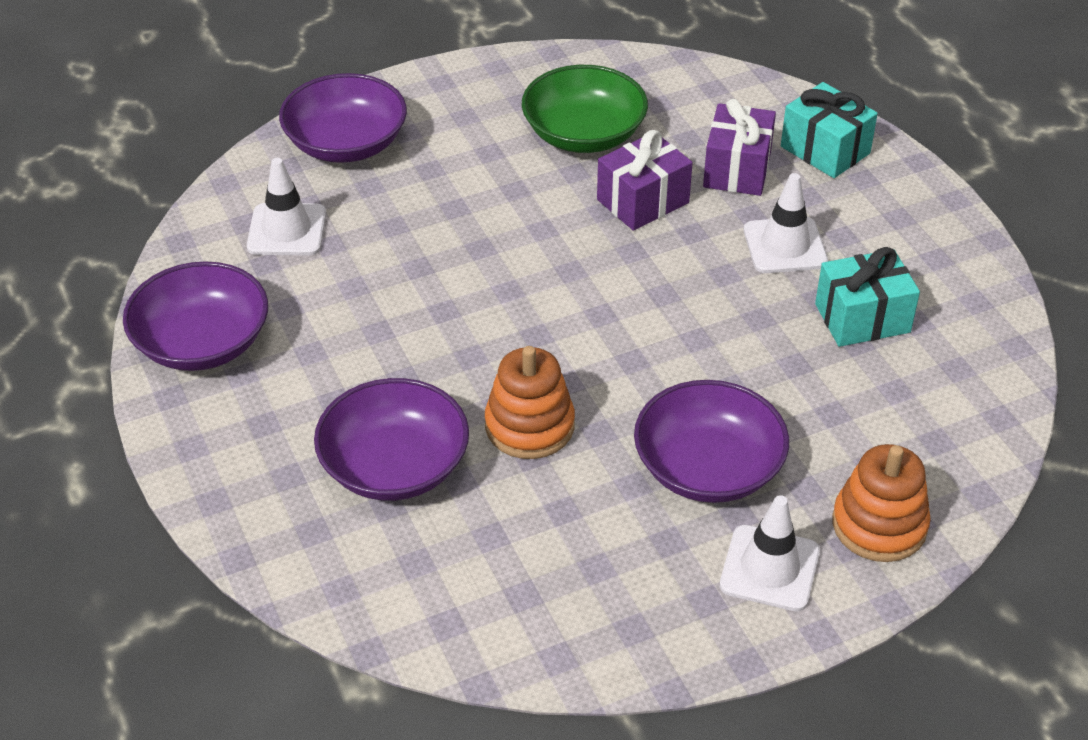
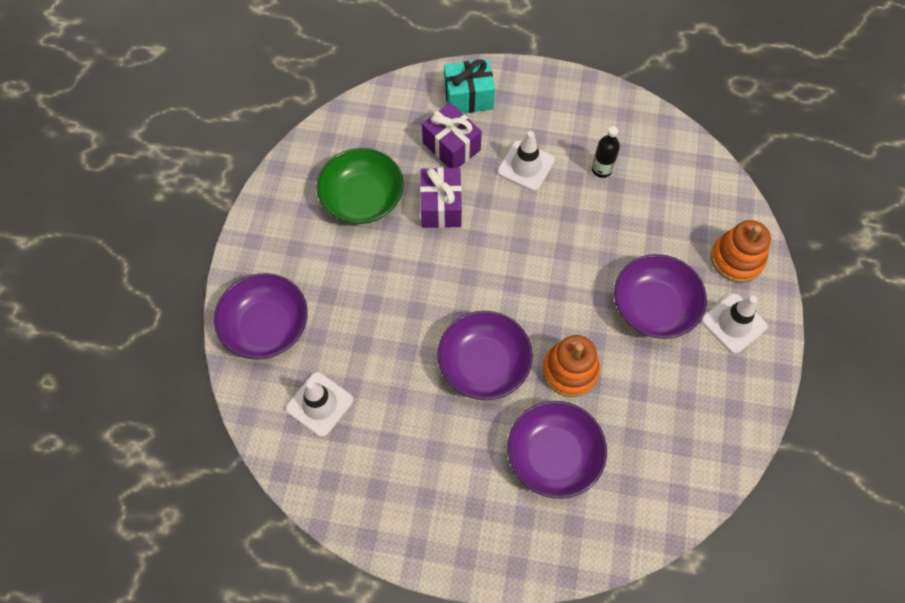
camera: 55 degrees left, 20 degrees up
purple bowl [123,261,268,371] -> purple bowl moved to [437,311,533,400]
turquoise gift [815,247,920,347] -> black bottle [592,126,620,178]

